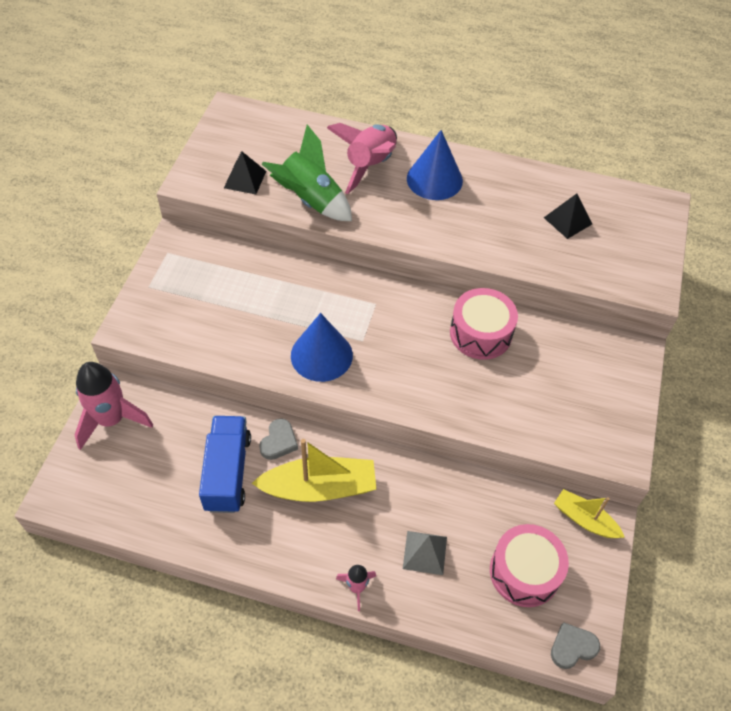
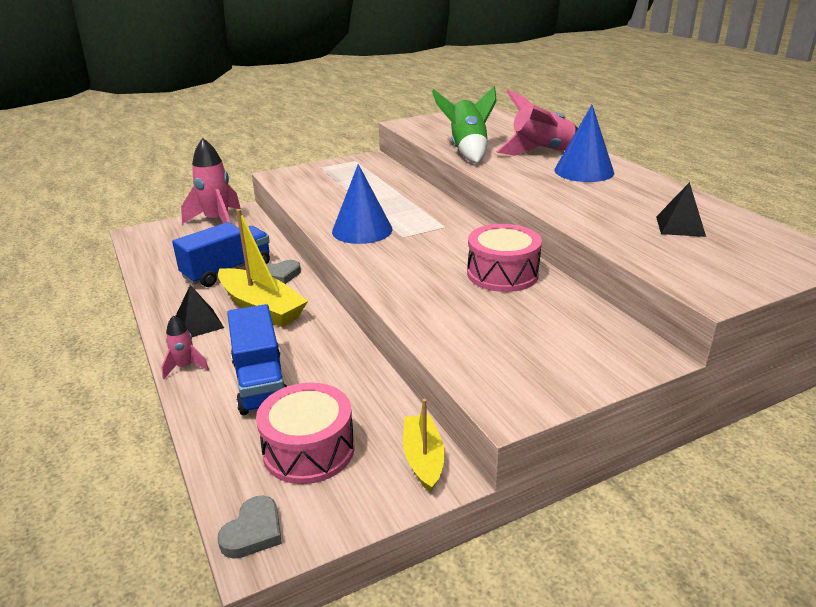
camera: 50 degrees right, 25 degrees down
black pyramid [224,151,266,194] -> black pyramid moved to [176,285,224,337]
grey pyramid [403,531,447,575] -> blue truck [227,304,287,415]
grey heart [551,622,600,669] -> grey heart turned 90 degrees clockwise [217,495,282,559]

